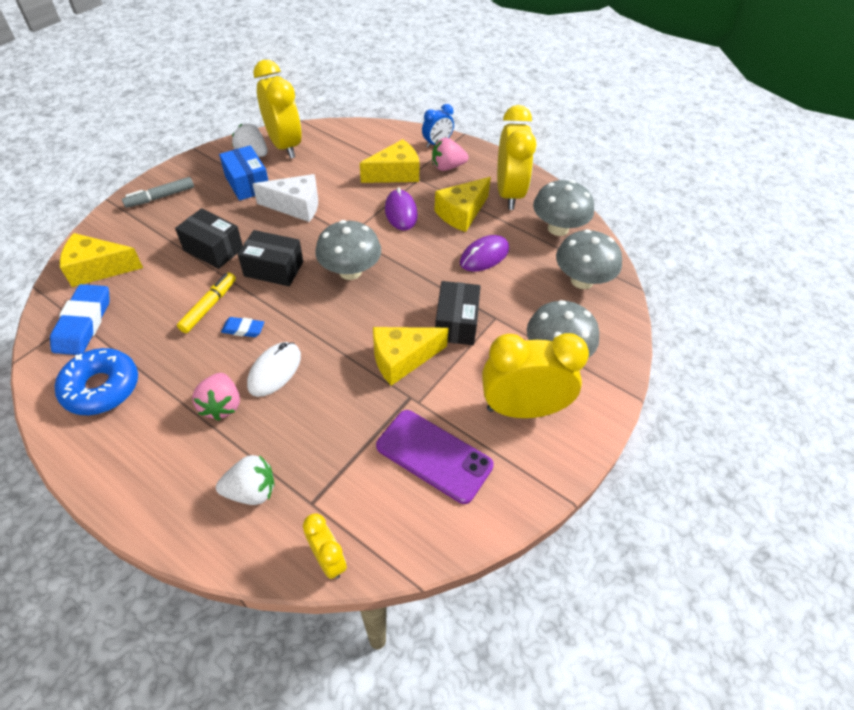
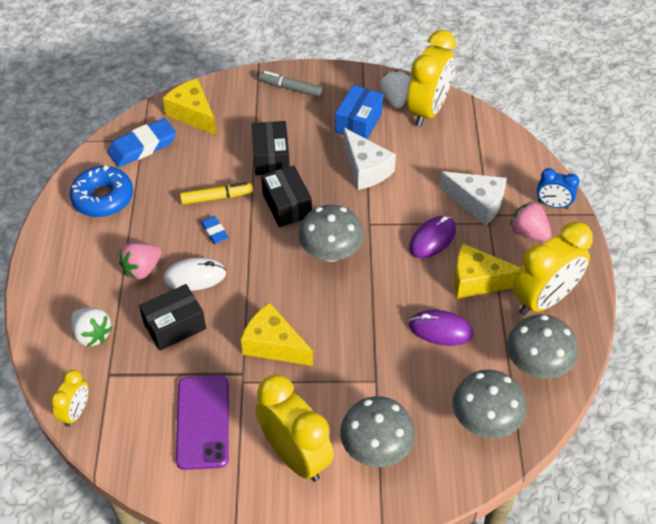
camera: 55 degrees right, 0 degrees up
yellow cheese [360,139,420,183] -> white cheese [439,171,507,226]
black box [435,281,481,345] -> black box moved to [139,284,206,351]

